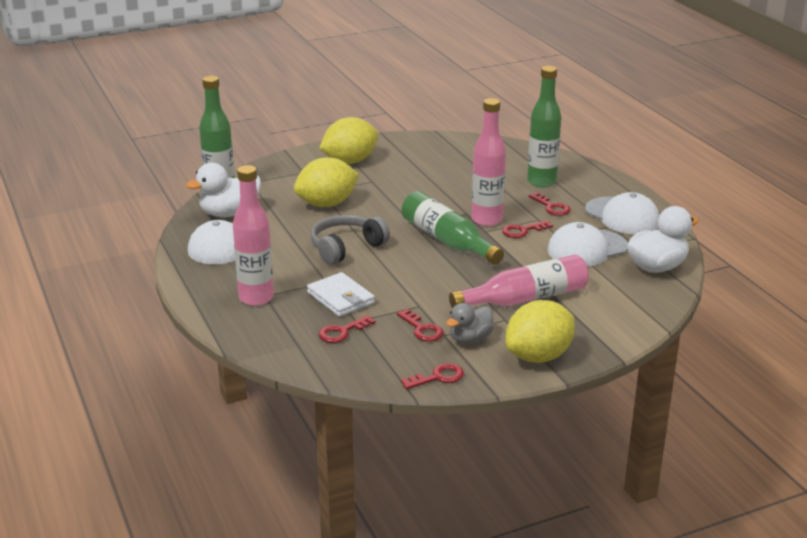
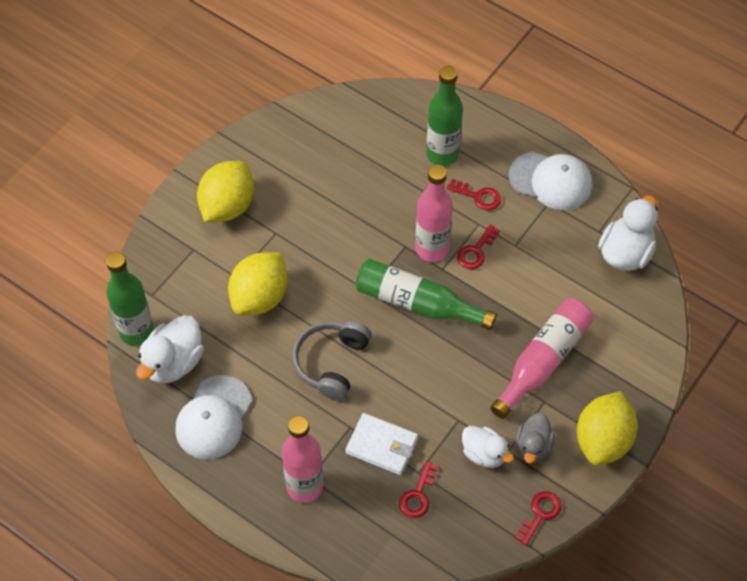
camera: 30 degrees left, 30 degrees up
red key [397,309,444,342] -> white duck [462,426,514,468]
white cap [547,222,628,267] -> none

